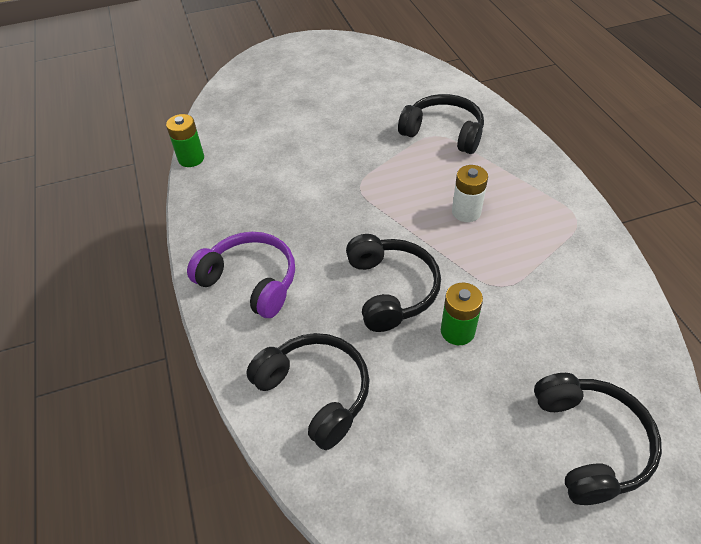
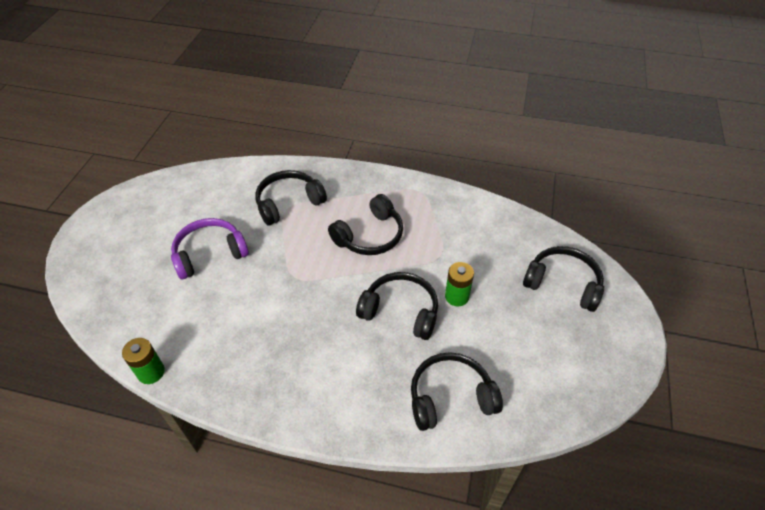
camera: 60 degrees left, 0 degrees up
purple headphones [187,232,295,318] -> purple headphones moved to [171,218,249,279]
white battery [452,165,488,222] -> black headphones [328,194,403,255]

